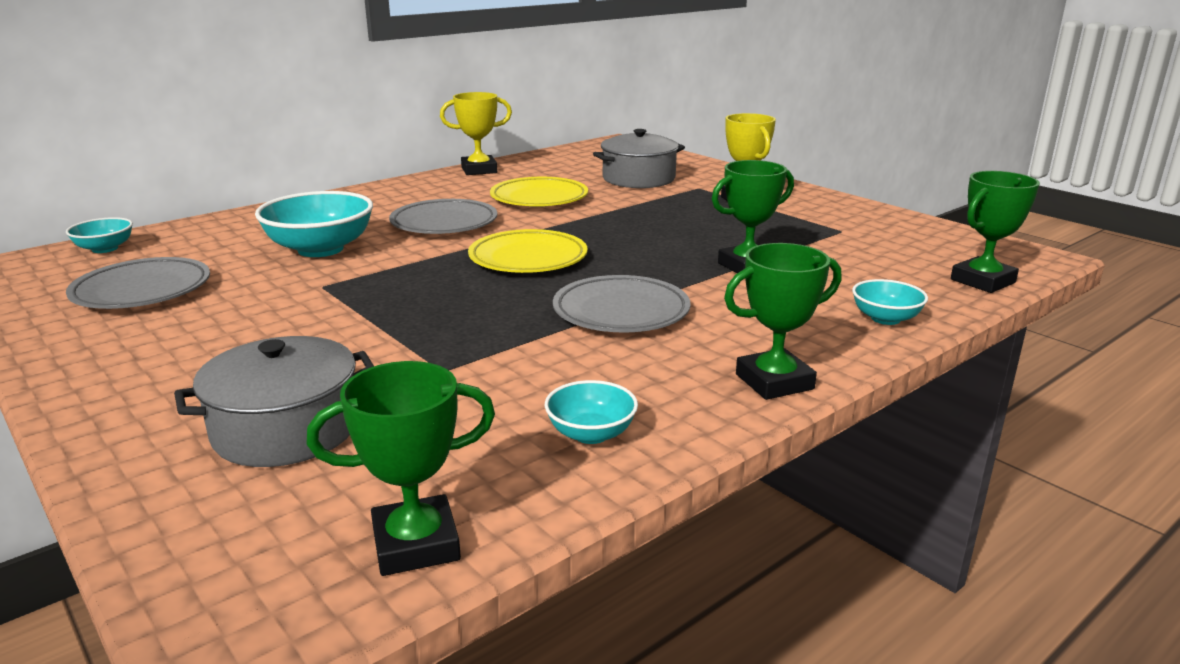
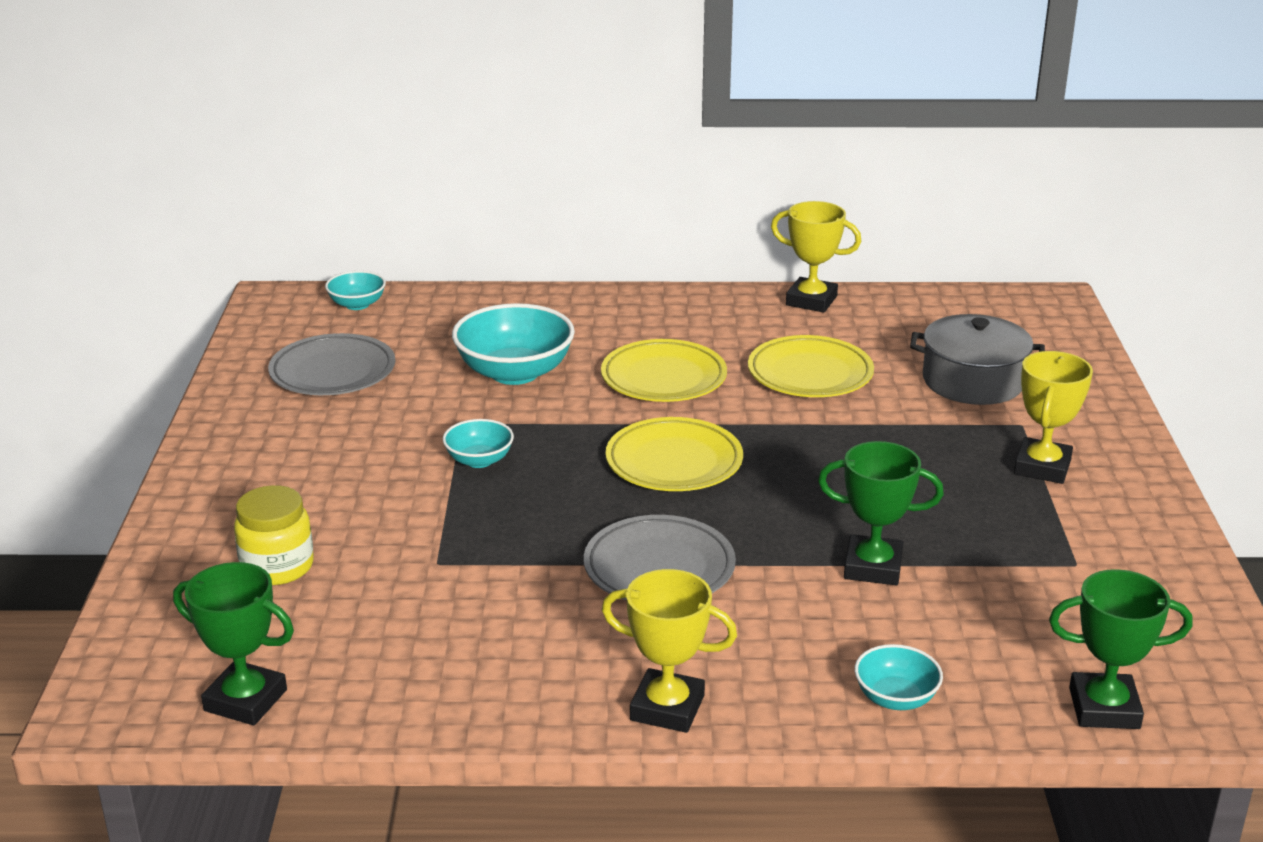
camera: 40 degrees right, 5 degrees up
grey pot [174,336,374,467] -> yellow jar [234,485,314,585]
grey plate [389,199,497,234] -> yellow plate [601,339,727,402]
turquoise bowl [545,380,638,444] -> turquoise bowl moved to [443,419,514,468]
green trophy [724,243,841,400] -> yellow trophy [602,569,737,733]

